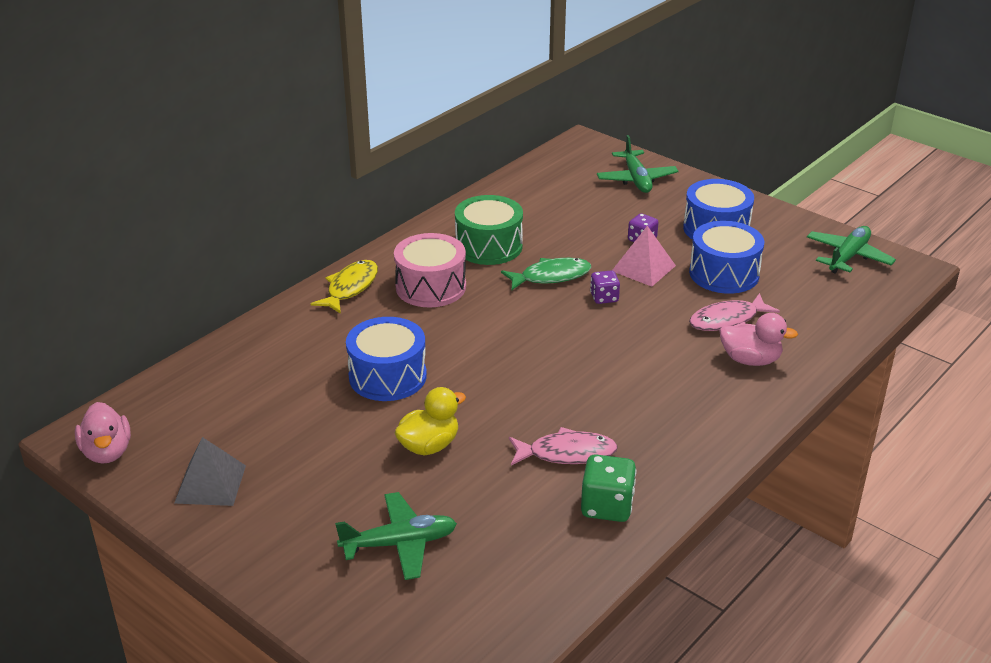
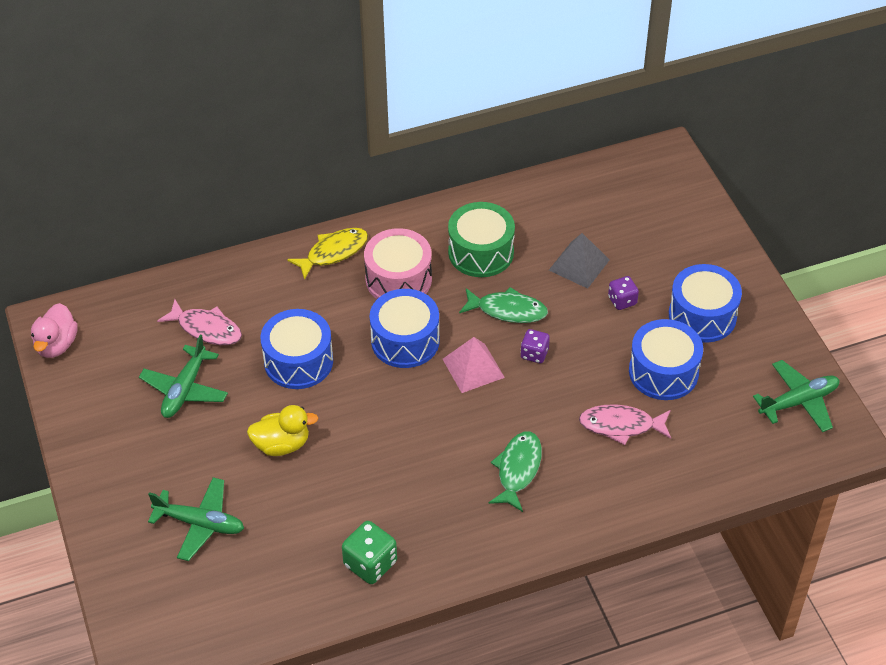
camera: 30 degrees right, 15 degrees up
grey pyramid [174,437,246,506] -> grey pyramid moved to [549,233,610,289]
pink fish [509,427,618,466] -> pink fish moved to [157,299,242,345]
green plane [597,135,678,193] -> green plane moved to [139,334,228,418]
pink pyramid [612,226,676,287] -> pink pyramid moved to [443,337,505,393]
pink duck [719,313,798,366] -> none
none -> blue drum [370,289,440,368]
none -> green fish [489,432,542,512]

